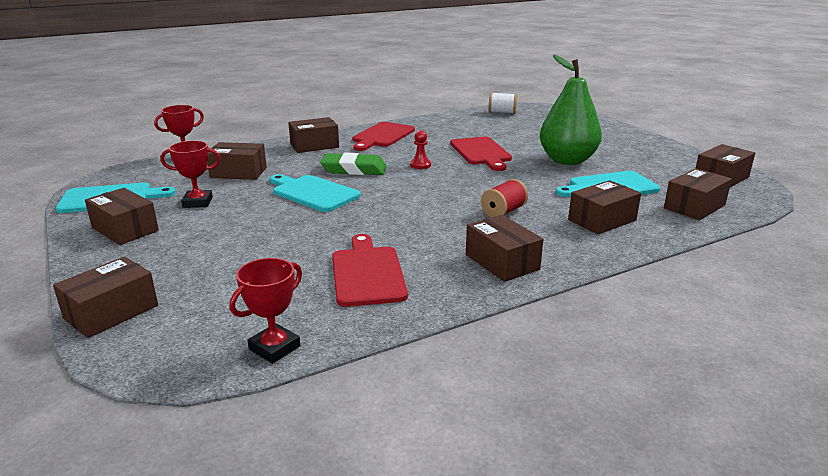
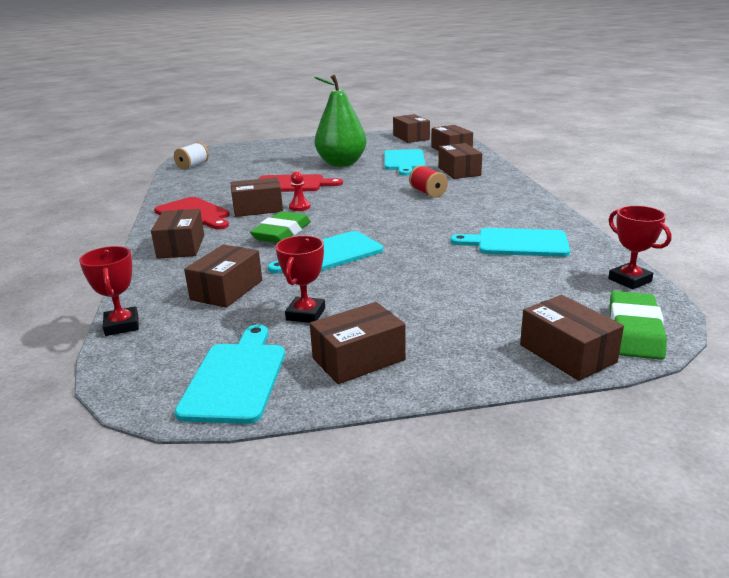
camera: 70 degrees left, 0 degrees up
red cutting board [332,234,408,307] -> turquoise cutting board [451,228,570,257]
brown box [466,215,543,282] -> brown box moved to [230,177,283,217]
none -> green eraser [610,291,667,360]

